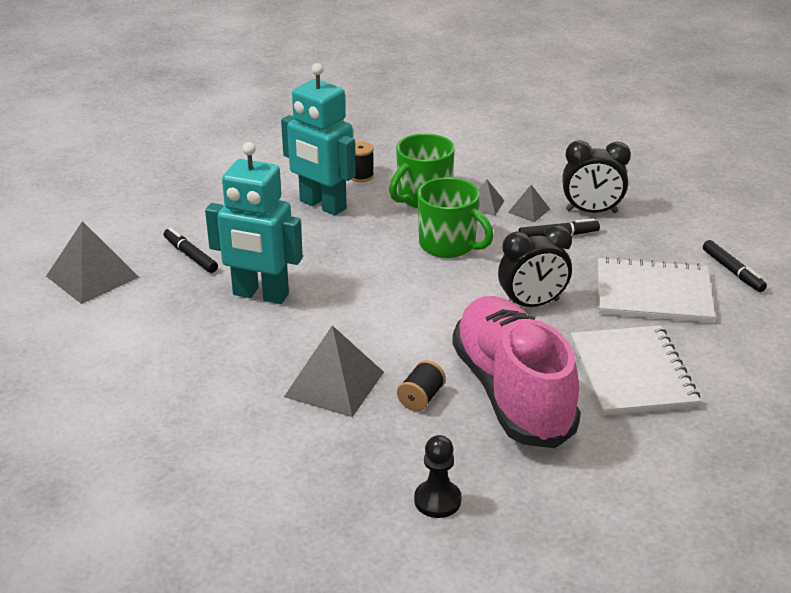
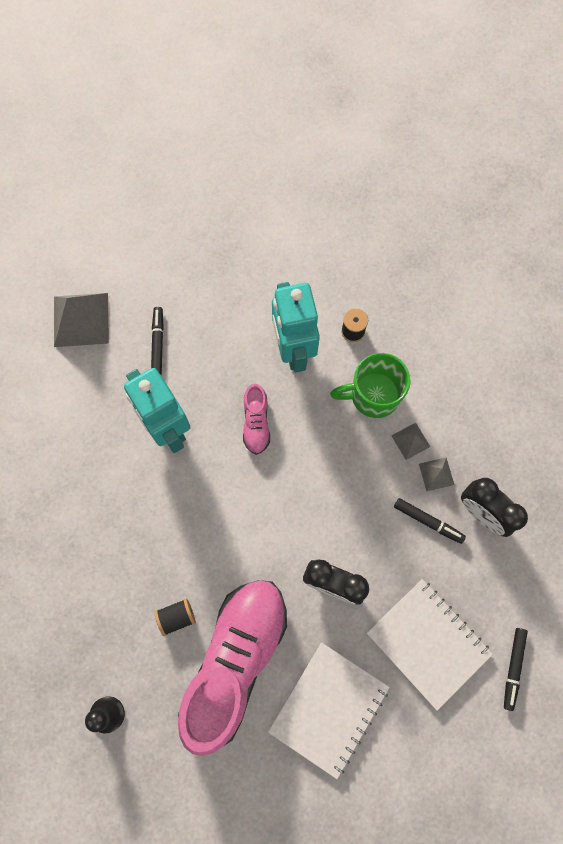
camera: 40 degrees right, 40 degrees up
grey pyramid [284,325,384,417] -> none
green mug [417,177,494,258] -> none
none -> pink shoe [243,384,270,455]

